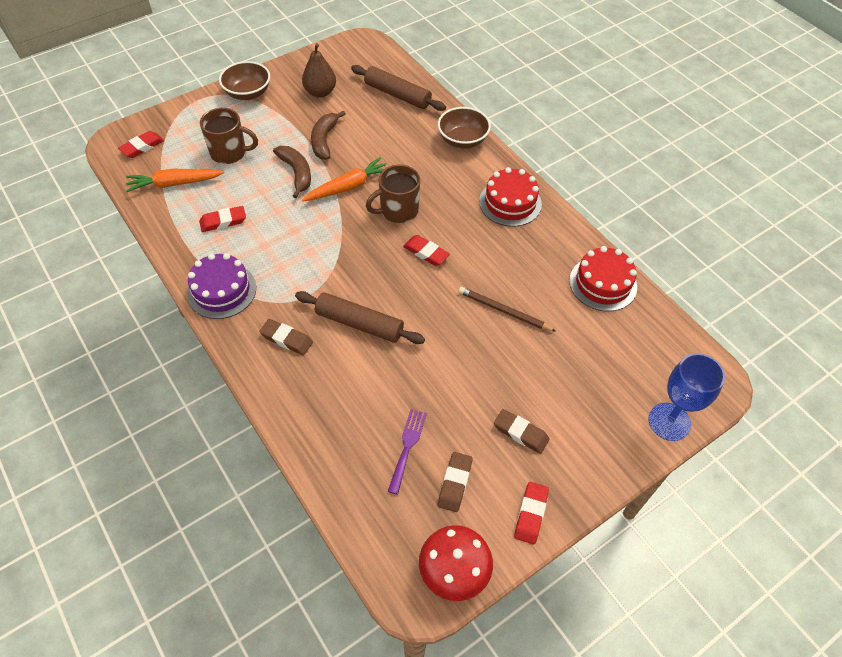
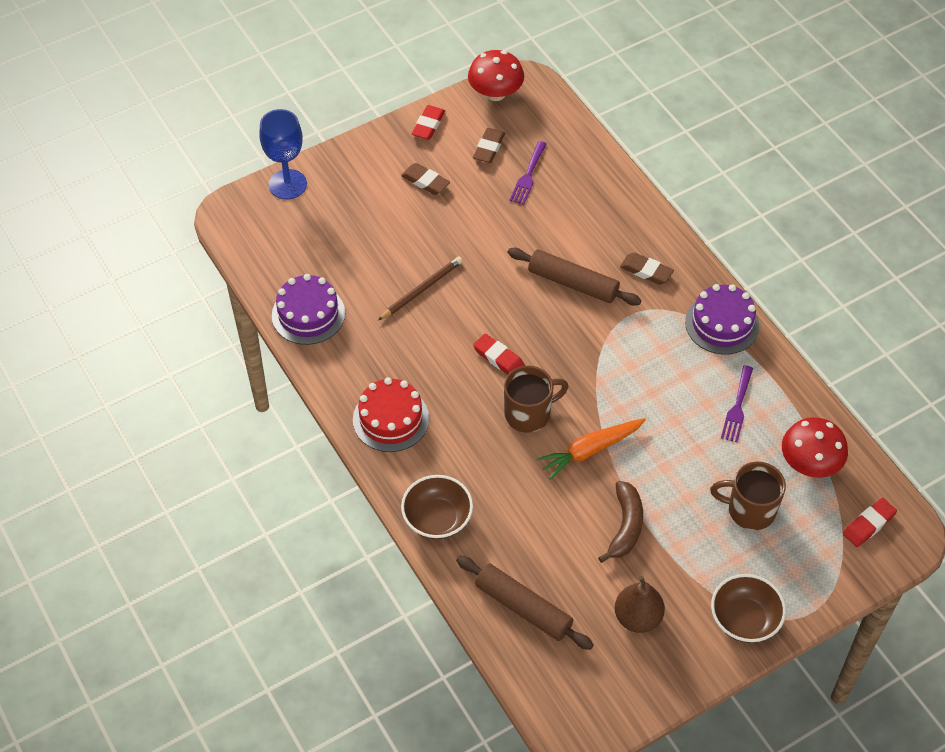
camera: 175 degrees left, 0 degrees up
orange carrot [126,169,224,192] -> red mushroom [782,417,848,478]
red eraser [199,206,246,232] -> purple fork [721,365,753,442]
brown banana [273,146,311,198] -> none
brown pencil [458,287,556,332] -> brown pencil turned 75 degrees counterclockwise [378,256,463,320]
red cake [569,246,637,311] -> purple cake [272,274,345,345]

